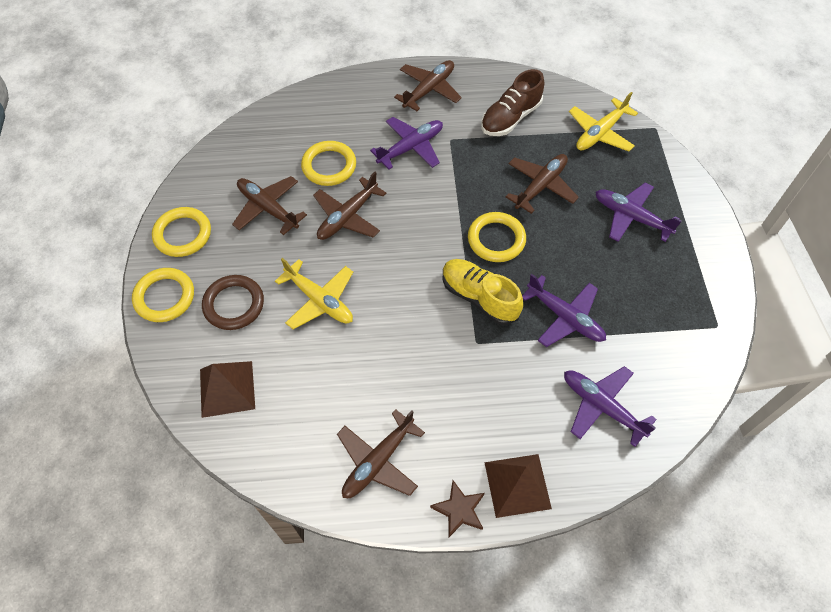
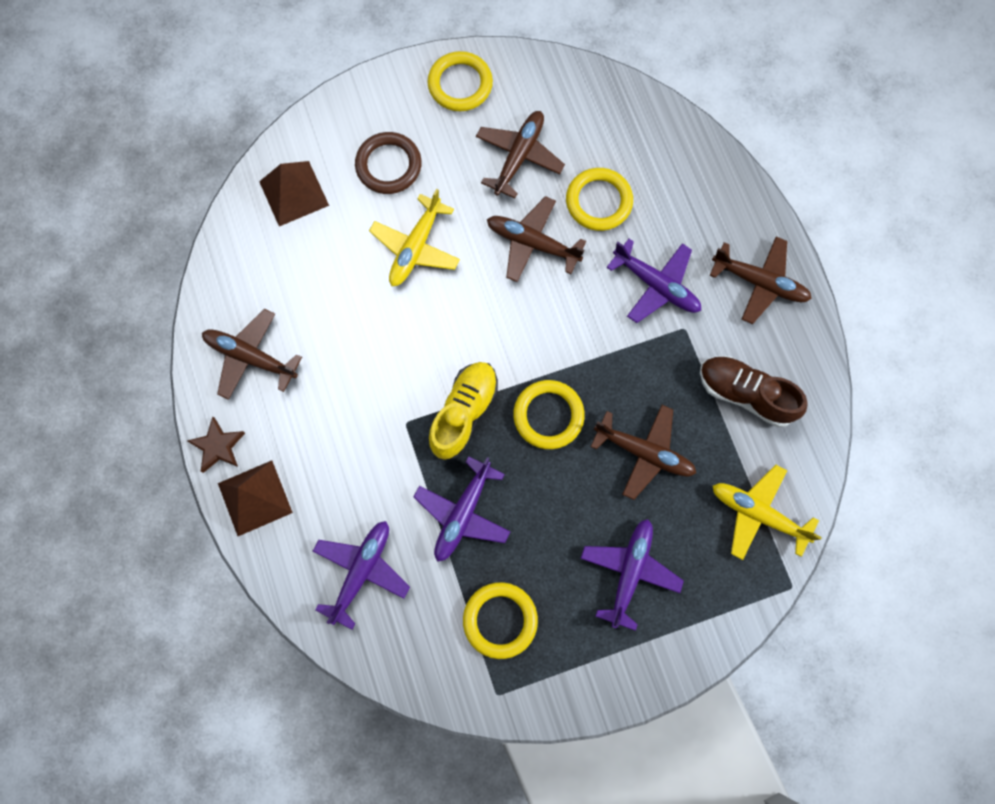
camera: 75 degrees right, 15 degrees up
yellow ring [132,268,194,322] -> yellow ring moved to [463,582,538,659]

